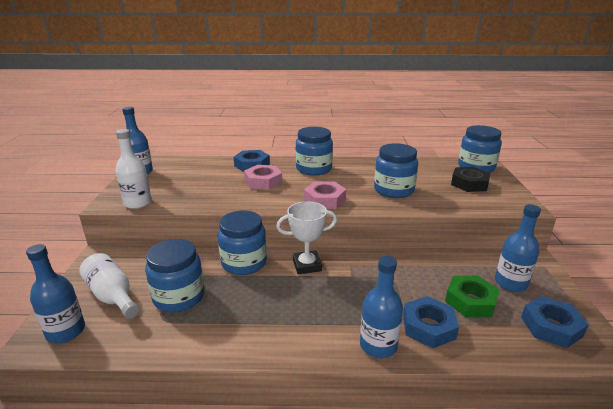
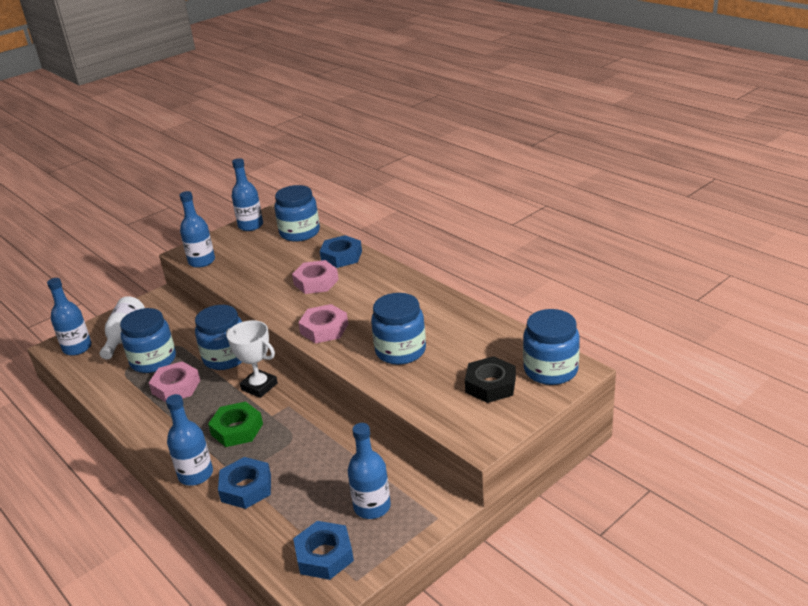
camera: 50 degrees right, 5 degrees up
white bottle [116,129,152,209] -> blue bottle [180,191,215,268]
blue jar [296,127,333,175] -> blue jar moved to [275,185,320,242]
green nut [445,276,499,317] -> green nut moved to [208,401,263,447]
none -> pink nut [149,361,200,402]

